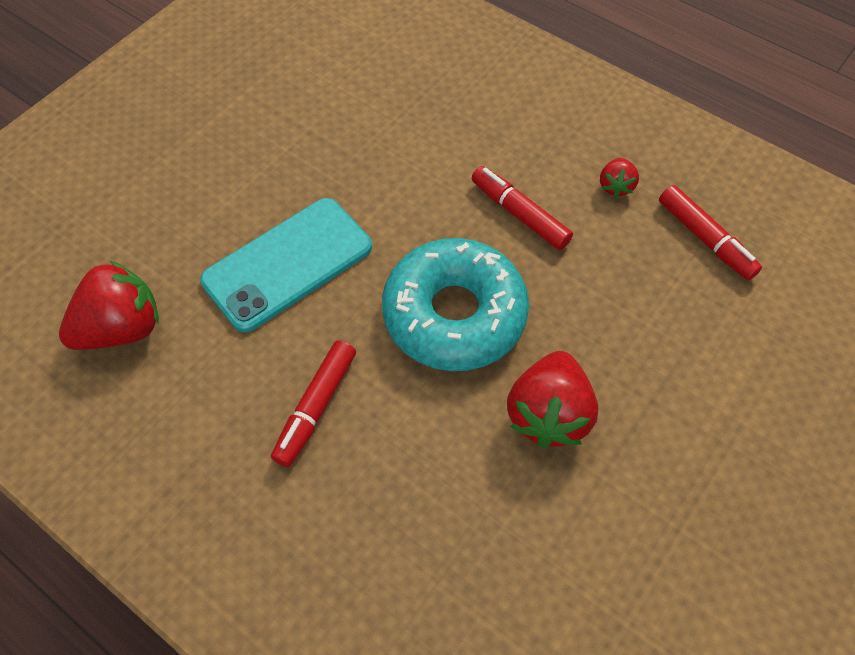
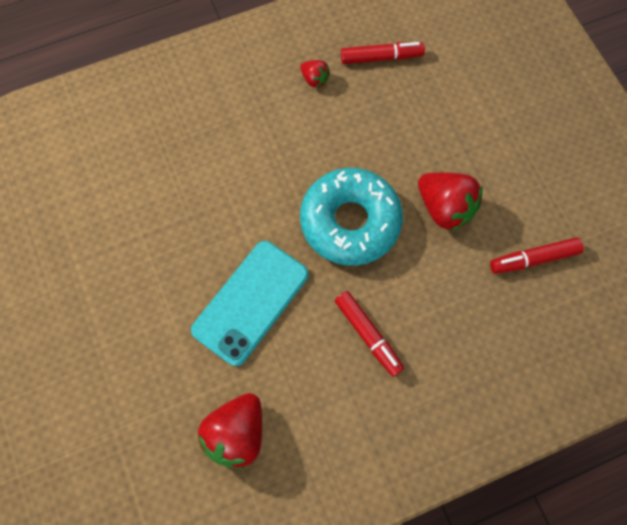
camera: 60 degrees left, 10 degrees up
red strawberry [59,260,159,350] -> red strawberry turned 150 degrees counterclockwise [198,393,262,470]
turquoise phone [200,198,372,332] -> turquoise phone turned 45 degrees clockwise [191,241,308,366]
red marker [472,166,573,250] -> red marker moved to [490,237,584,274]

